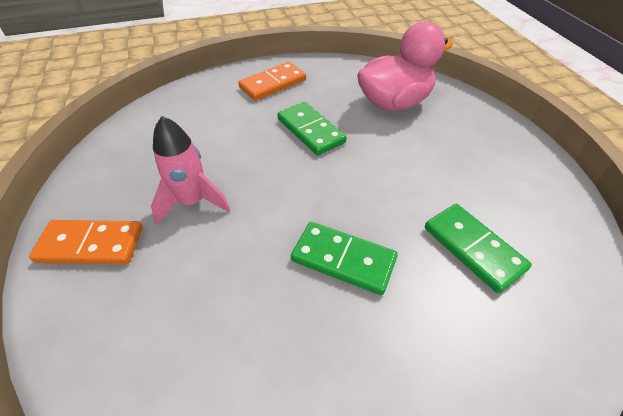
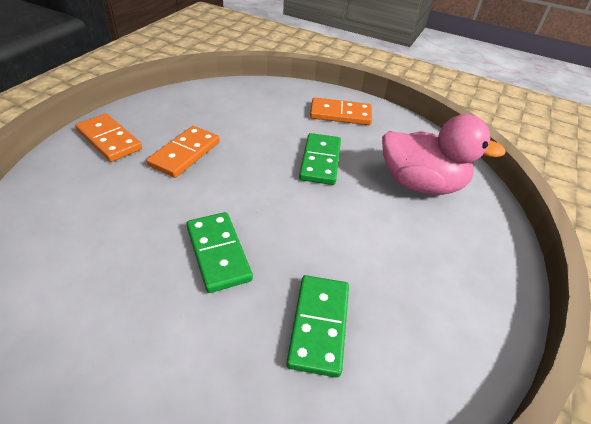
camera: 40 degrees right, 5 degrees down
pink rocket [151,116,230,224] -> orange domino [146,126,220,178]

